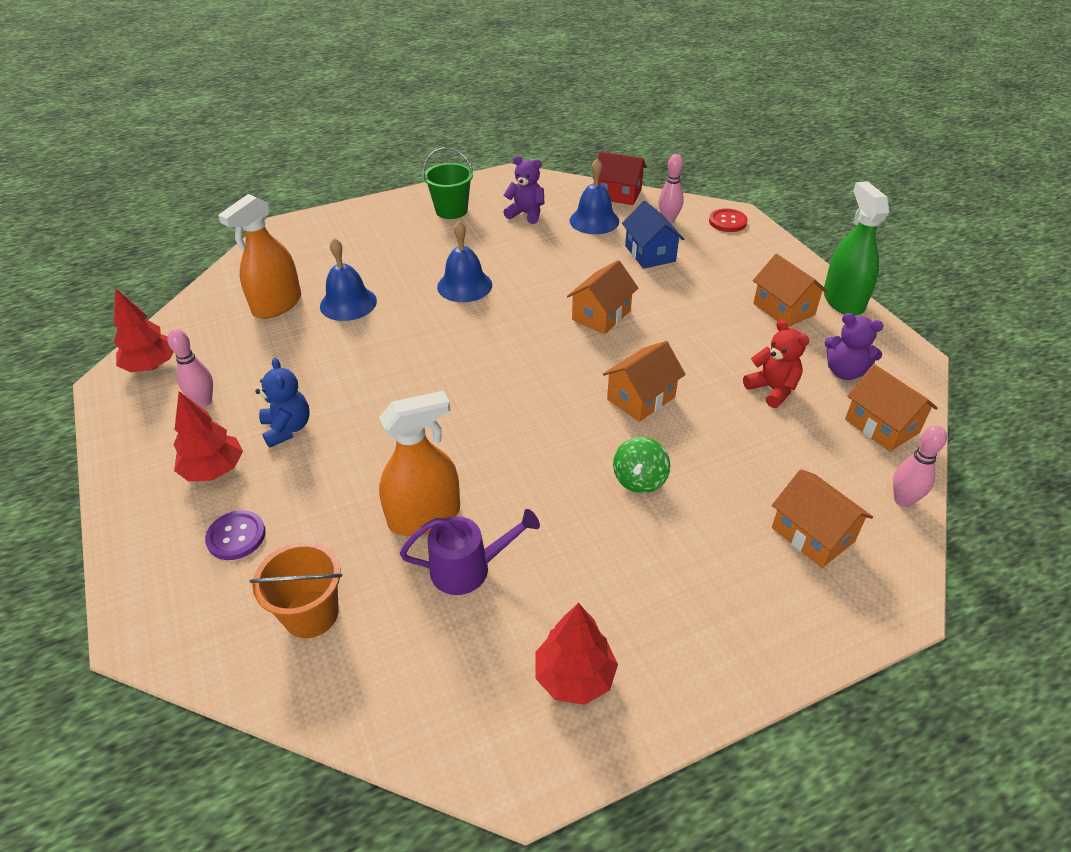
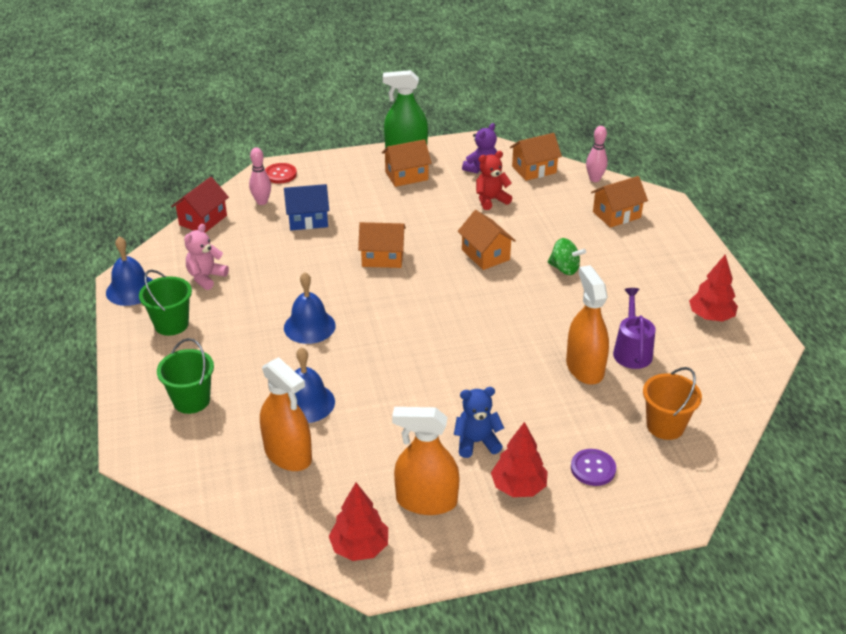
camera: 80 degrees left, 5 degrees down
pink bowling pin [167,329,213,407] -> orange spray bottle [392,407,460,515]
purple teddy bear [503,156,544,224] -> pink teddy bear [184,224,229,290]
orange house [567,260,638,334] -> orange house turned 45 degrees counterclockwise [358,222,406,268]
blue bell [570,158,619,234] -> blue bell moved to [106,236,153,306]
none -> green bucket [157,338,214,414]

